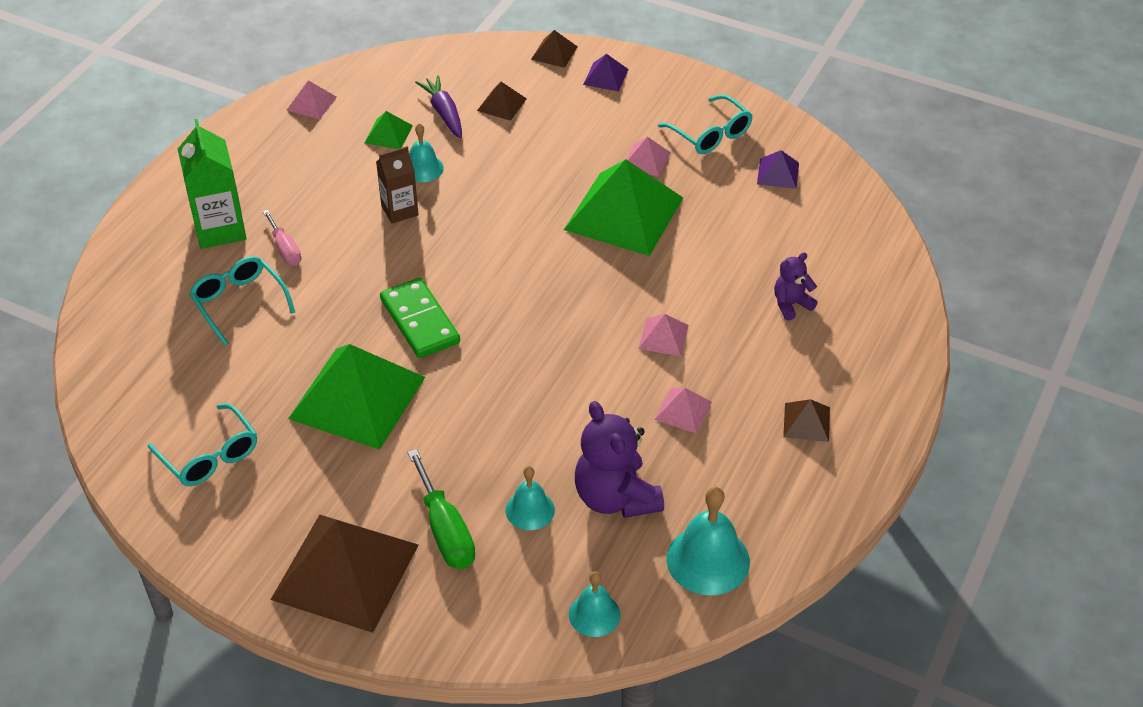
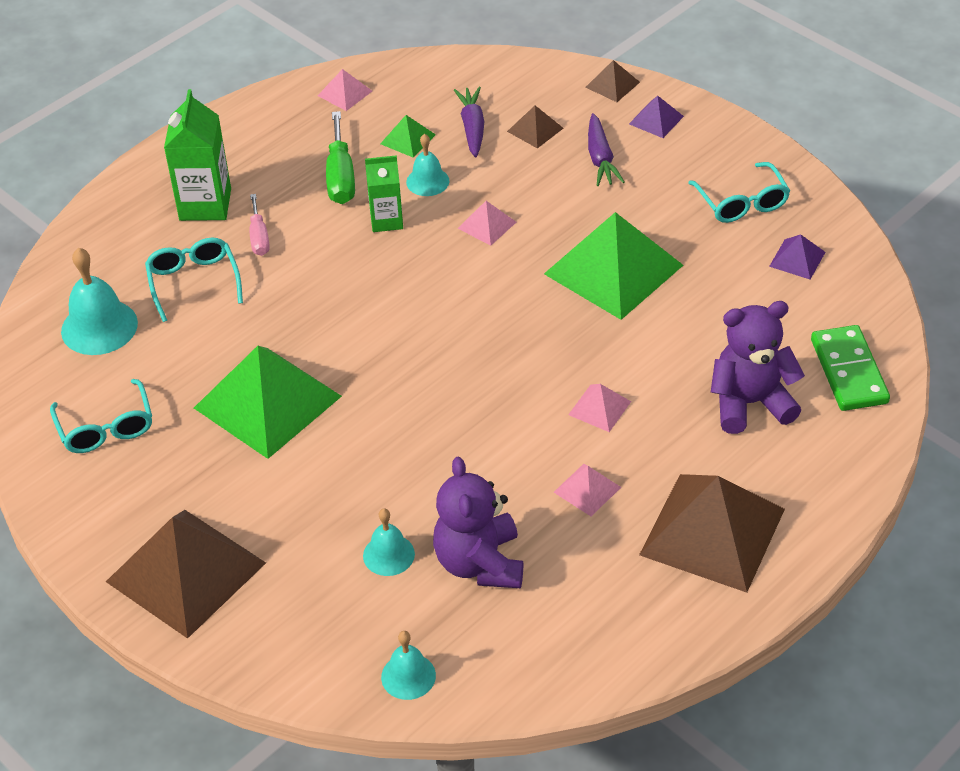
camera: 20 degrees right, 0 degrees up
brown carton [376,146,419,223] -> green carton [365,155,403,232]
green domino [380,278,460,358] -> green domino moved to [811,325,890,411]
green screwdriver [407,449,475,569] -> green screwdriver moved to [326,111,355,204]
pink pyramid [626,137,671,177] -> pink pyramid moved to [458,201,516,246]
turquoise bell [666,487,750,595] -> turquoise bell moved to [61,248,138,355]
purple teddy bear [774,252,818,320] -> purple teddy bear [711,301,805,434], size x1.86
brown pyramid [783,399,830,442] -> brown pyramid [639,474,785,593], size x2.28
none -> purple carrot [588,113,625,186]

